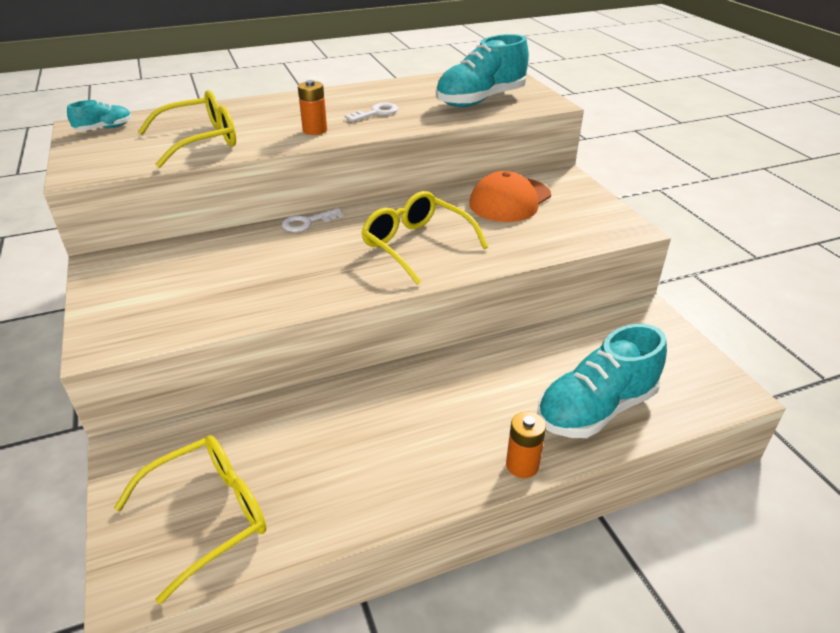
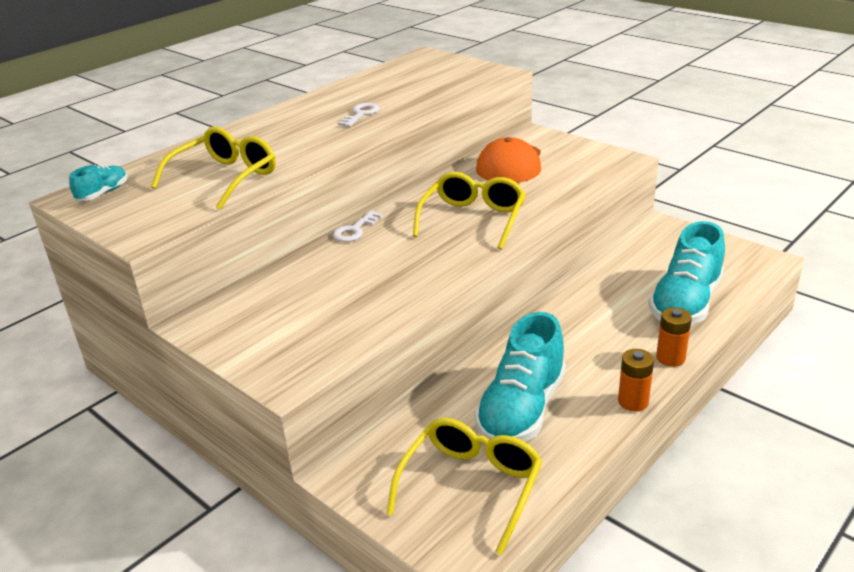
camera: 25 degrees left, 5 degrees down
orange battery [298,80,327,135] -> orange battery moved to [618,349,654,412]
yellow glasses [361,191,488,285] -> yellow glasses turned 90 degrees clockwise [413,172,525,250]
turquoise shoe [436,34,529,107] -> turquoise shoe moved to [475,312,566,442]

